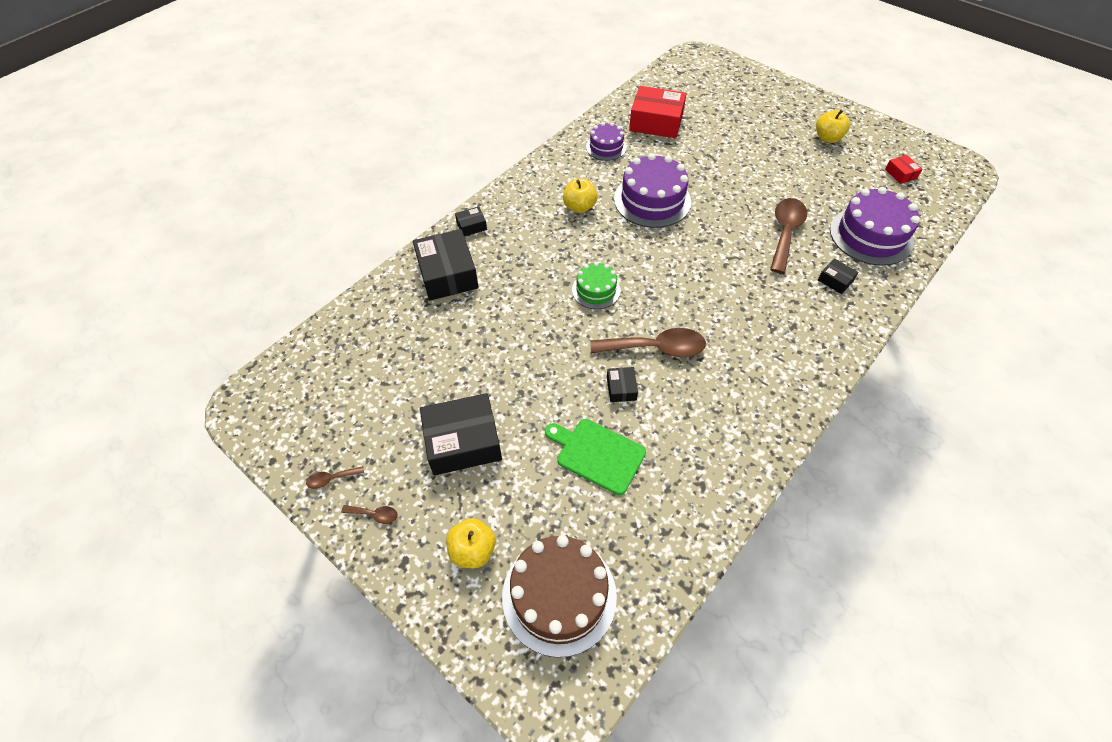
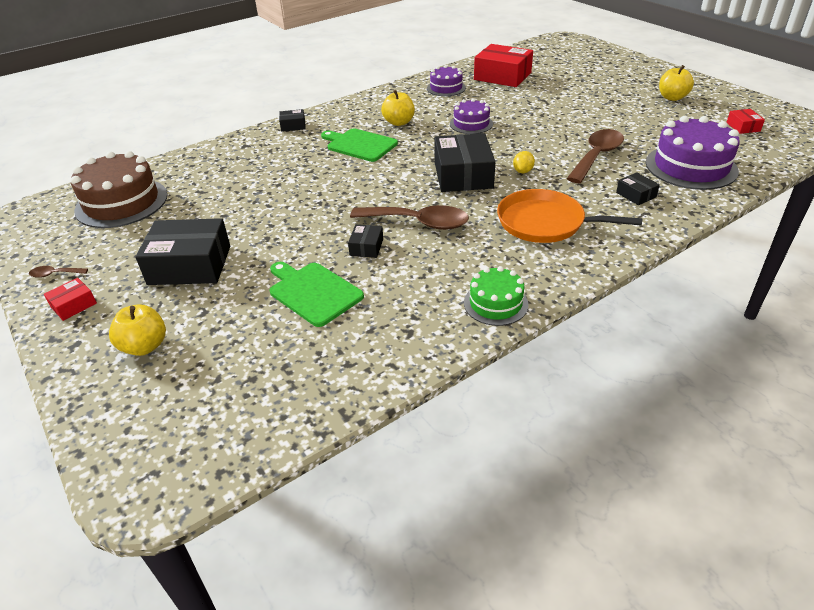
camera: 15 degrees right, 15 degrees down
brown spoon [341,505,398,524] -> red box [44,278,97,321]
black box [413,229,479,301] -> black box moved to [434,133,495,192]
brown cake [502,535,617,657] -> brown cake moved to [71,151,168,228]
green cake [572,262,620,309] -> green cake moved to [464,266,529,326]
purple cake [614,153,691,228] -> purple cake [450,98,493,134], size x0.57
none -> green cutting board [321,128,398,162]
none -> orange pan [497,189,643,243]
none -> yellow lemon [513,151,535,173]

